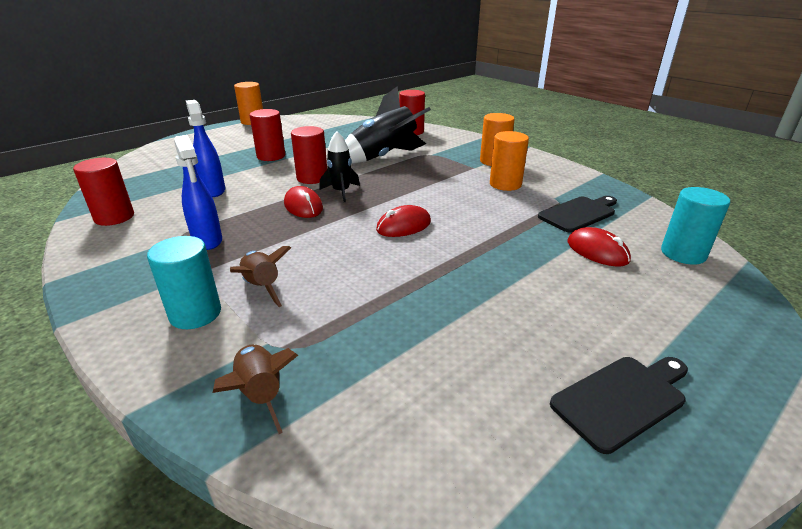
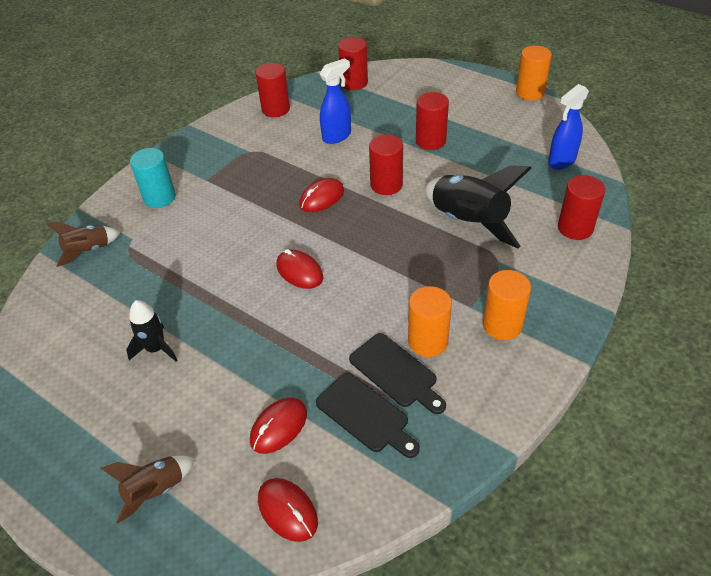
camera: 80 degrees right, 15 degrees up
blue spray bottle [174,135,222,250] -> blue spray bottle moved to [548,84,589,170]
brown rocket [230,246,291,307] -> brown rocket moved to [100,456,195,523]
black rocket [319,131,360,202] -> black rocket moved to [126,300,177,361]
black cutting board [550,357,688,454] -> black cutting board moved to [349,333,446,414]
turquoise cylinder [661,187,730,265] -> red mouse [258,478,318,542]
none -> red cylinder [338,37,368,90]

